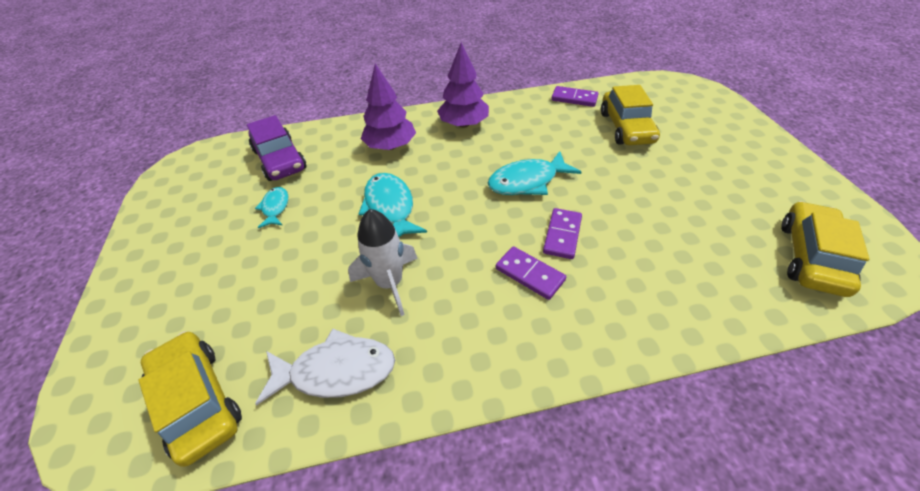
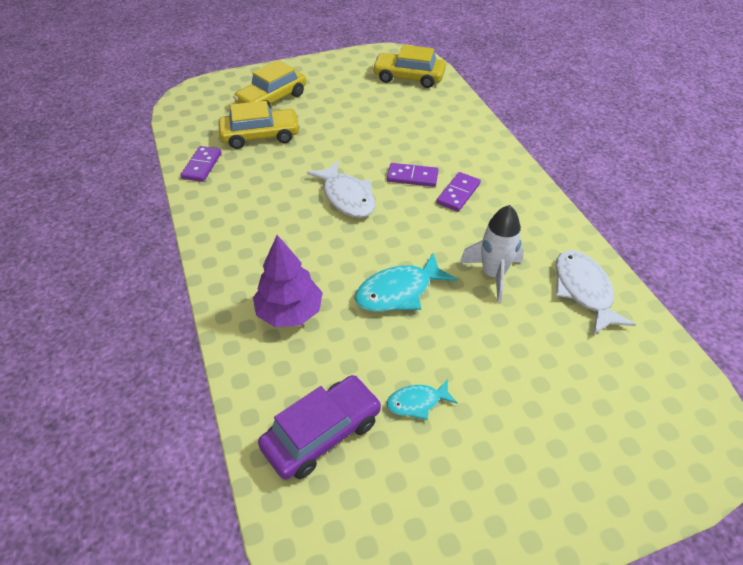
camera: 100 degrees left, 0 degrees up
yellow car [138,331,242,467] -> yellow car moved to [234,60,306,108]
purple tree [437,42,489,128] -> none
turquoise fish [488,151,581,195] -> white fish [307,161,375,218]

